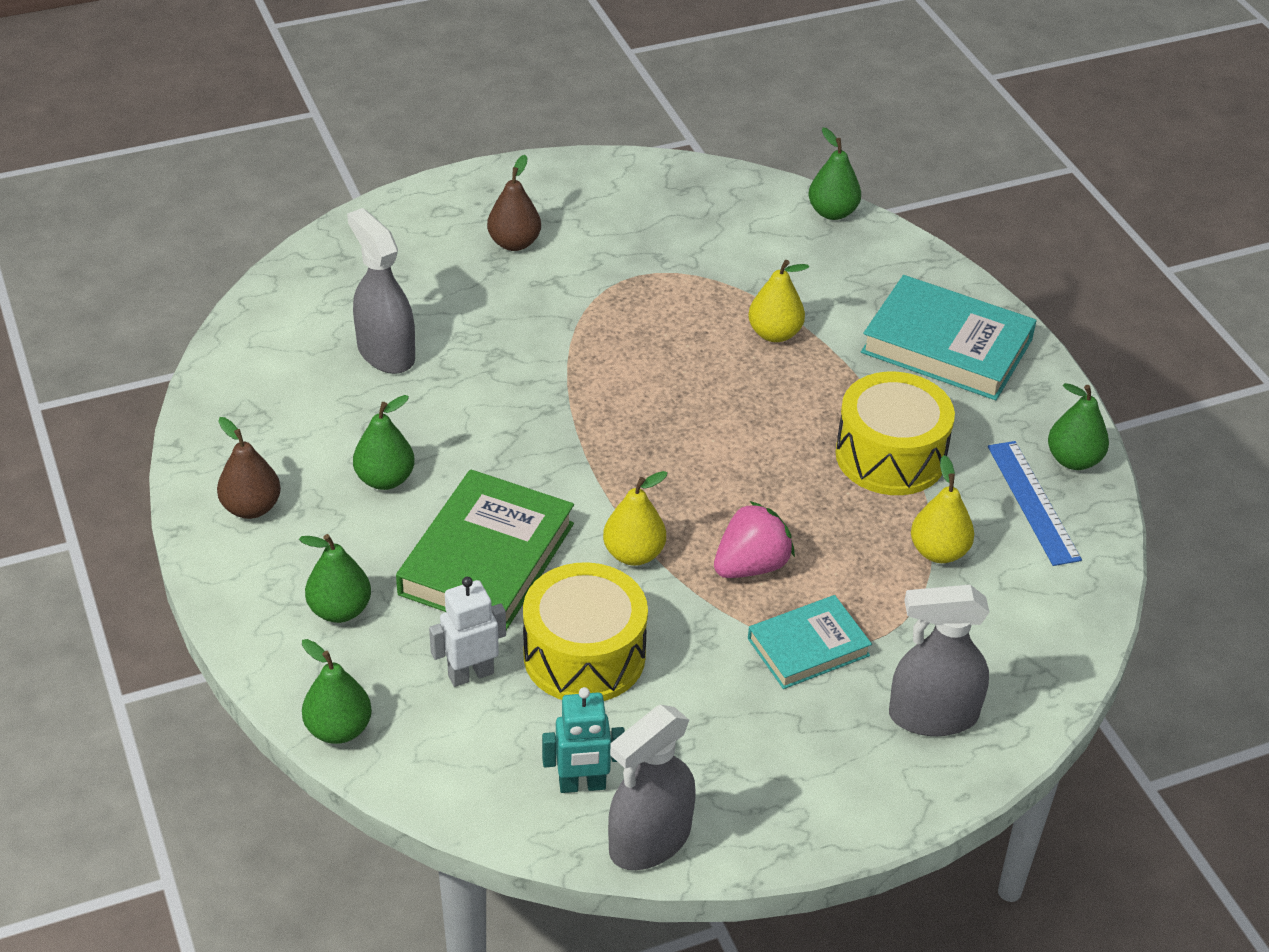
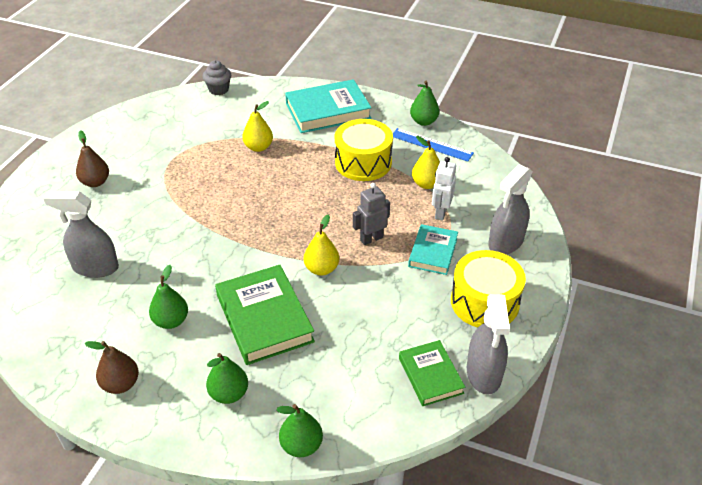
camera: 45 degrees left, 0 degrees up
white robot [429,577,506,687] -> white robot moved to [432,157,456,221]
yellow drum [523,562,648,701] -> yellow drum moved to [451,250,526,327]
turquoise robot [542,687,625,793] -> green book [399,340,465,406]
pink strawberry [714,501,795,578] -> grey robot [353,183,390,245]
green pear [808,127,861,220] -> grey cupcake [202,60,231,95]

